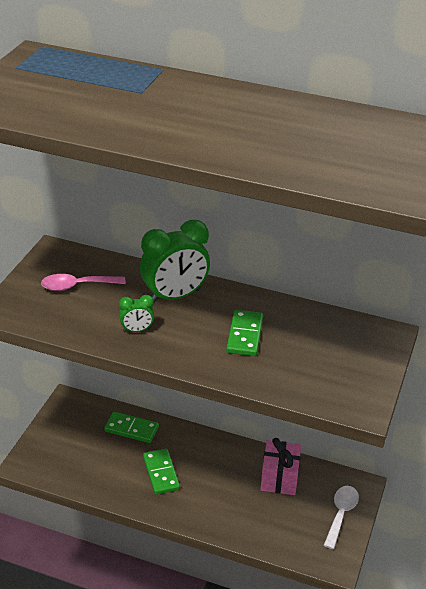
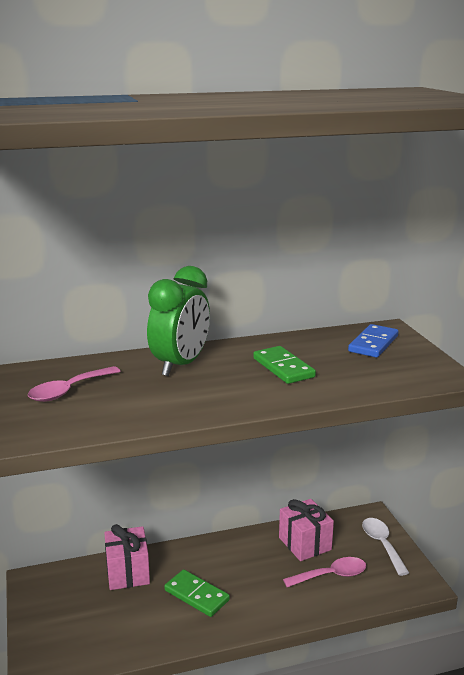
camera: 35 degrees left, 15 degrees down
green domino [104,412,159,443] -> pink gift [104,524,150,590]
green clock [119,295,154,332] -> none
none -> pink spoon [283,557,366,587]
none -> blue domino [348,324,398,358]

